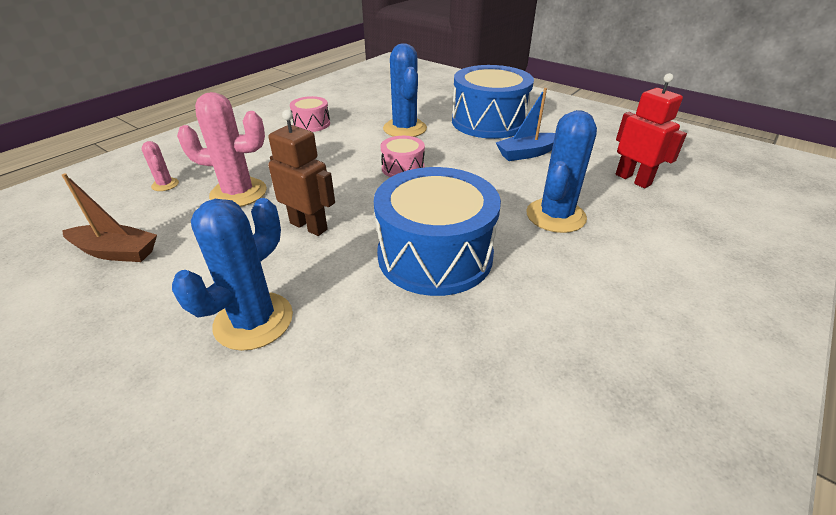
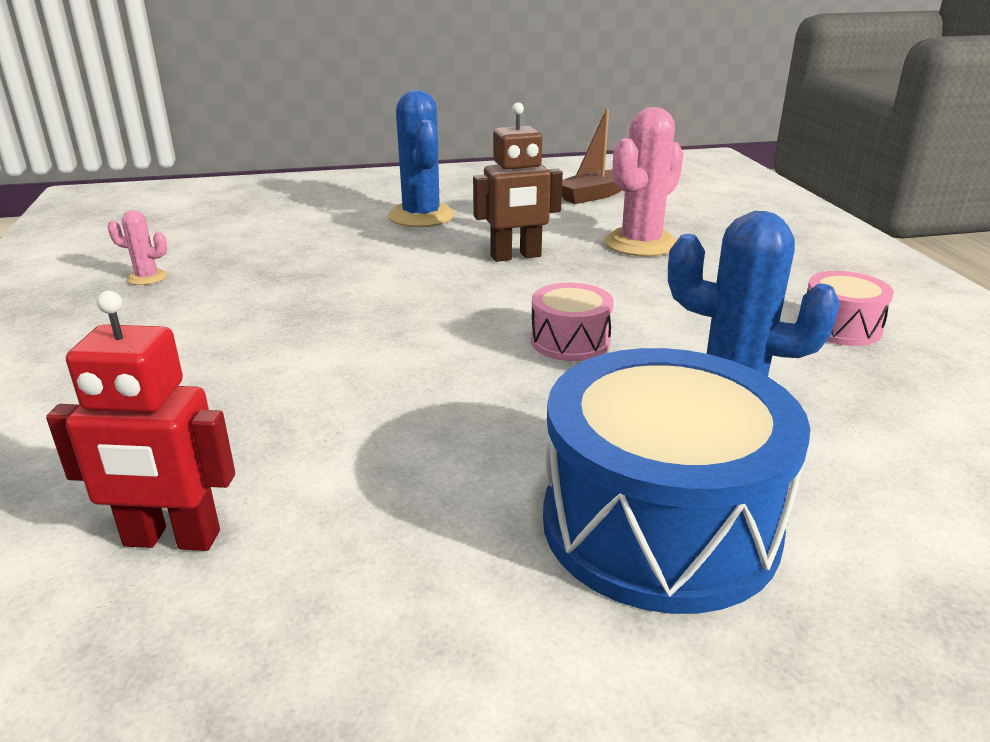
camera: 130 degrees right, 10 degrees down
pink cactus [141,141,179,191] -> pink cactus moved to [107,210,167,285]
blue drum [374,167,501,296] -> none
blue boat [495,88,555,161] -> none
blue cactus [526,110,597,233] -> none

